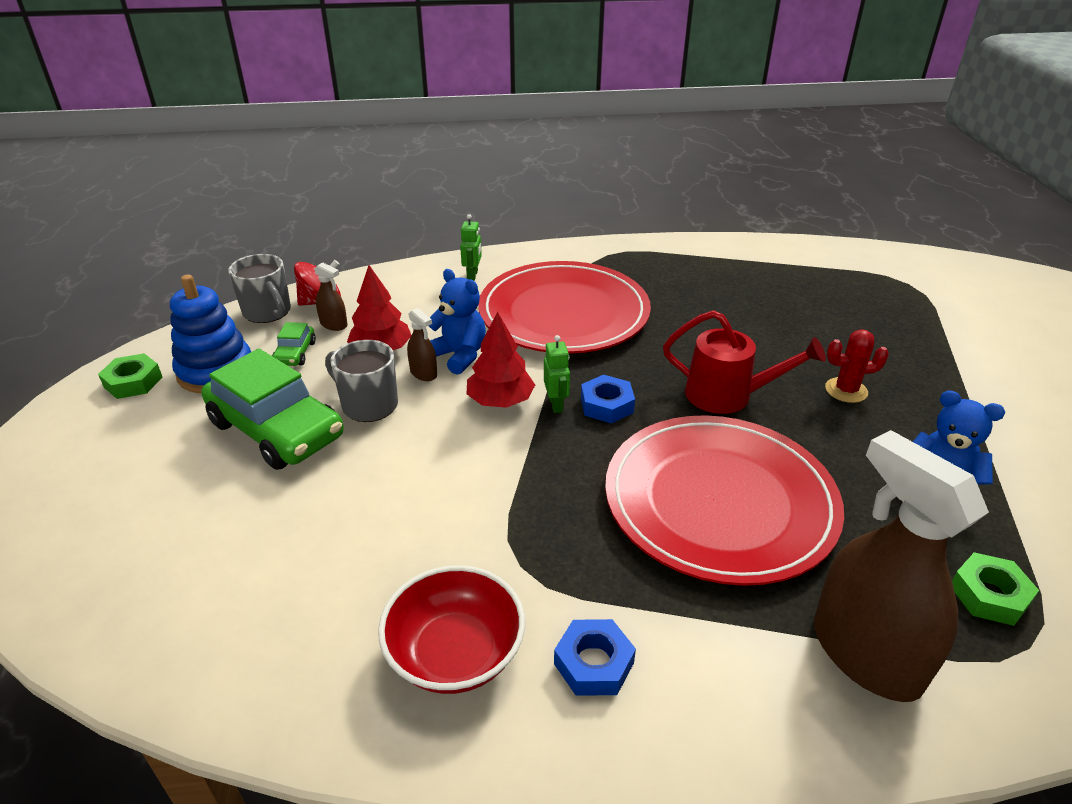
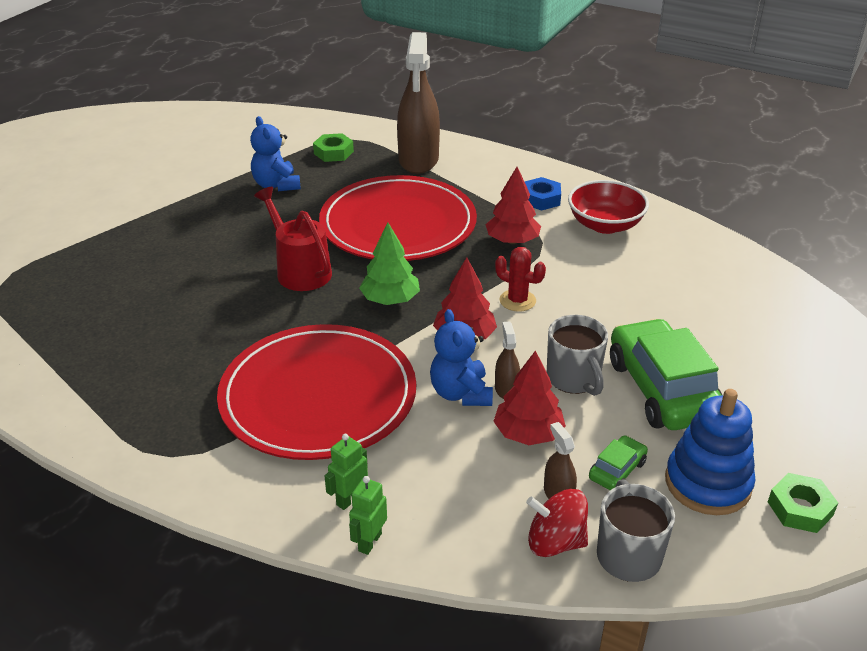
camera: 145 degrees left, 0 degrees up
green robot [544,335,570,413] -> green robot moved to [349,476,387,555]
blue nut [581,375,635,424] -> green tree [359,223,420,305]
red cactus [825,329,889,403] -> red cactus moved to [495,247,546,312]
none -> red tree [485,167,541,244]

